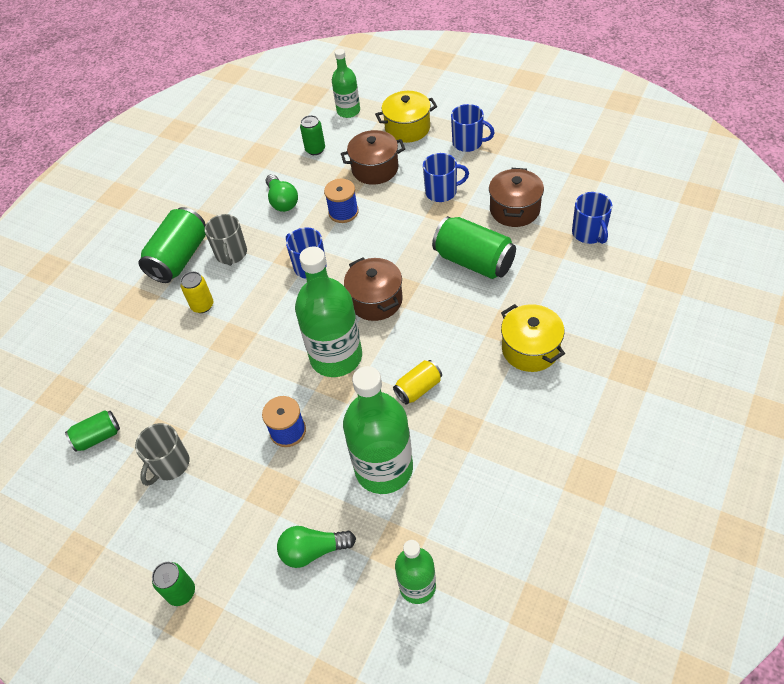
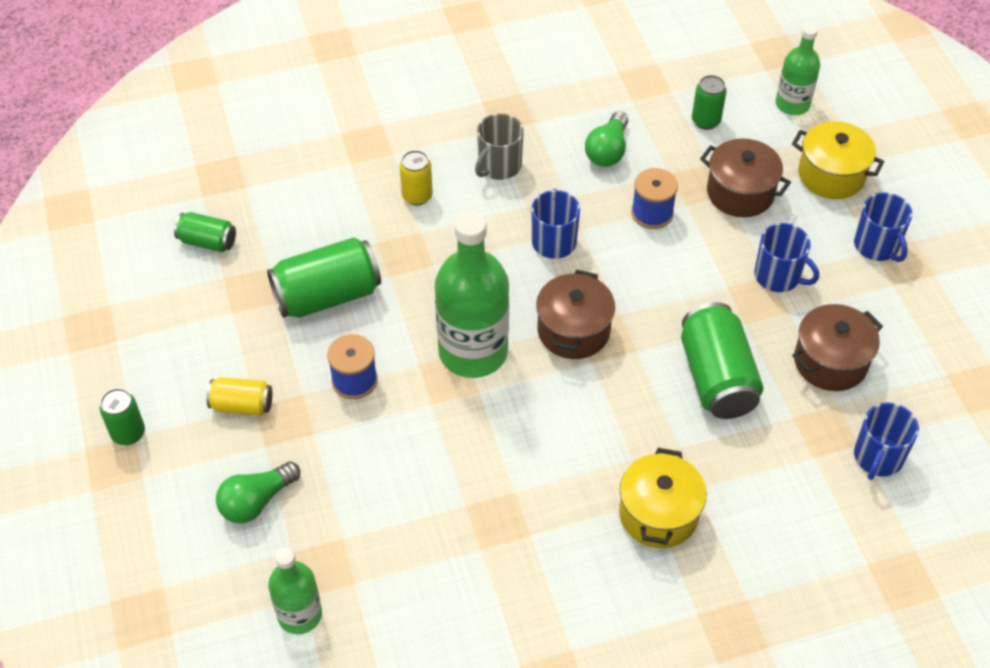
camera: 40 degrees right, 0 degrees up
grey mug [135,423,189,486] -> none
green can [138,207,206,283] -> green can moved to [267,237,381,318]
green light bulb [277,526,356,568] -> green light bulb turned 75 degrees counterclockwise [216,461,300,524]
green bottle [343,366,413,494] -> none
yellow can [393,360,442,405] -> yellow can moved to [207,377,272,416]

